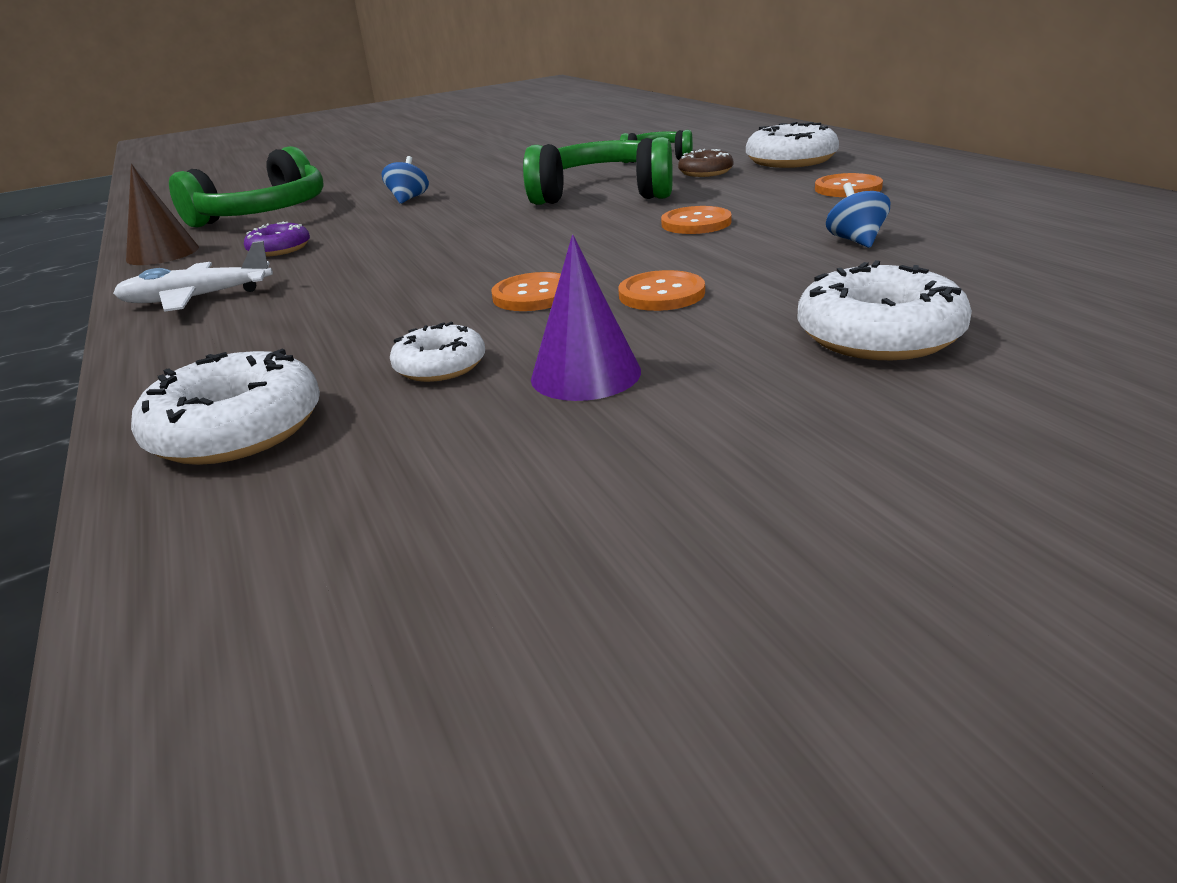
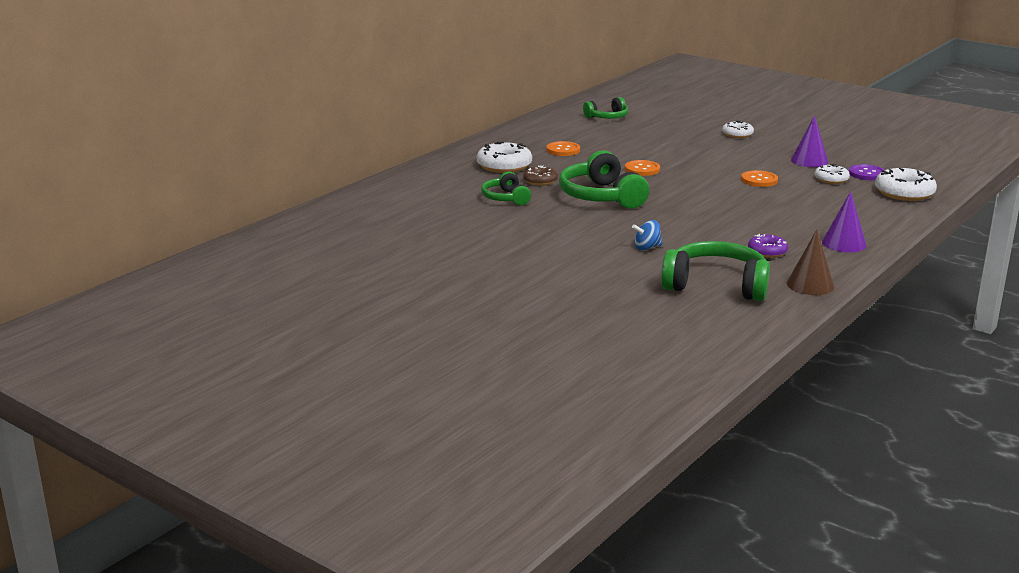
camera: 120 degrees left, 5 degrees down
white plane [113,241,273,312] -> purple cone [822,191,866,252]
orange button [618,270,705,311] -> none
white donut [797,260,972,360] -> white donut [722,121,754,138], size x0.60
blue spinning top [826,182,890,248] -> none
none -> green headphones [583,97,629,119]
none -> purple button [849,164,885,180]

